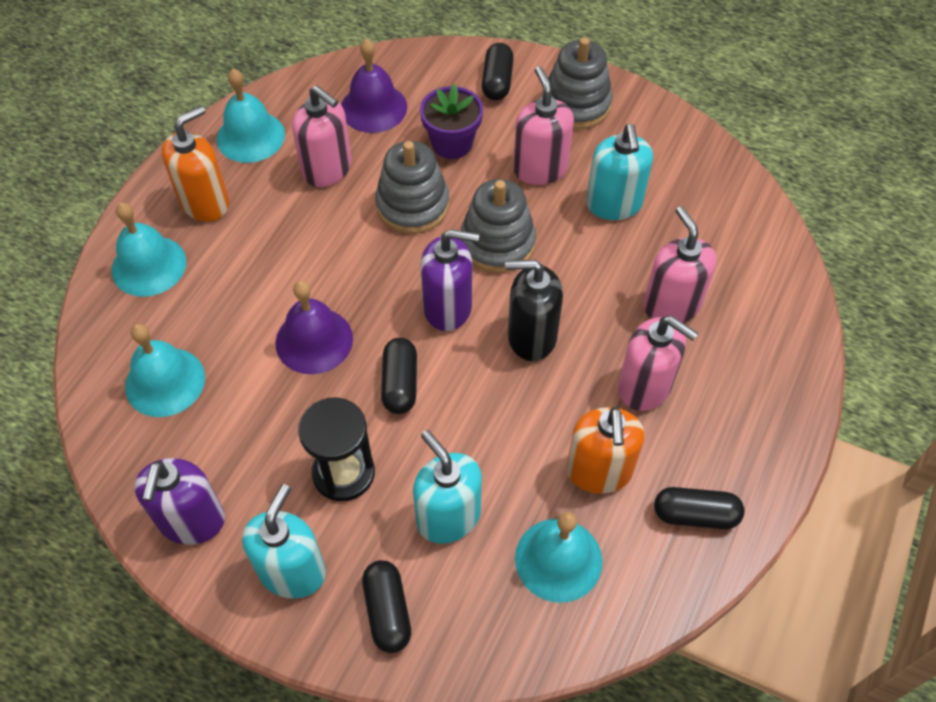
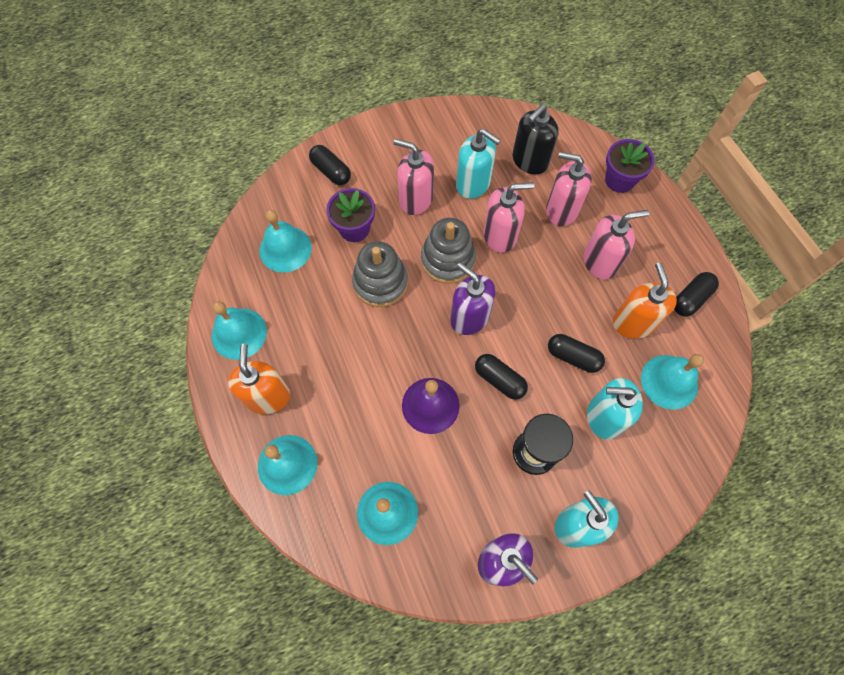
camera: 50 degrees left, 10 degrees up
pink soap dispenser [292,86,352,187] -> pink soap dispenser moved to [483,182,535,253]
purple bell [341,39,407,133] -> turquoise bell [259,210,312,273]
black capsule [362,560,411,653] -> black capsule moved to [548,334,605,373]
purple soap dispenser [420,229,479,331] -> purple soap dispenser turned 90 degrees counterclockwise [450,262,495,335]
black soap dispenser [505,260,563,361] -> black soap dispenser moved to [513,104,559,174]
grey stacking toy [548,37,613,129] -> none
orange soap dispenser [566,407,645,494] -> orange soap dispenser turned 135 degrees counterclockwise [613,262,677,339]
none -> purple flower pot [605,139,655,193]

